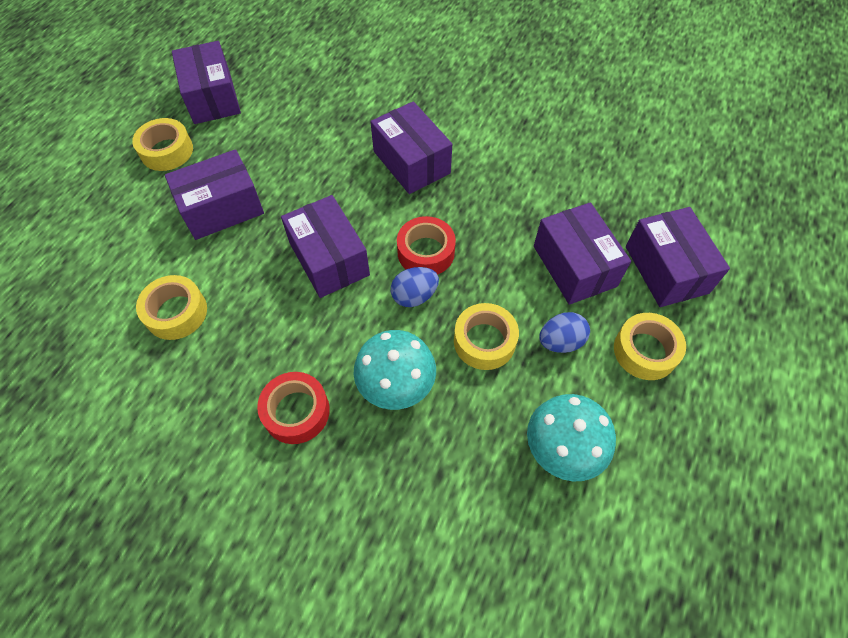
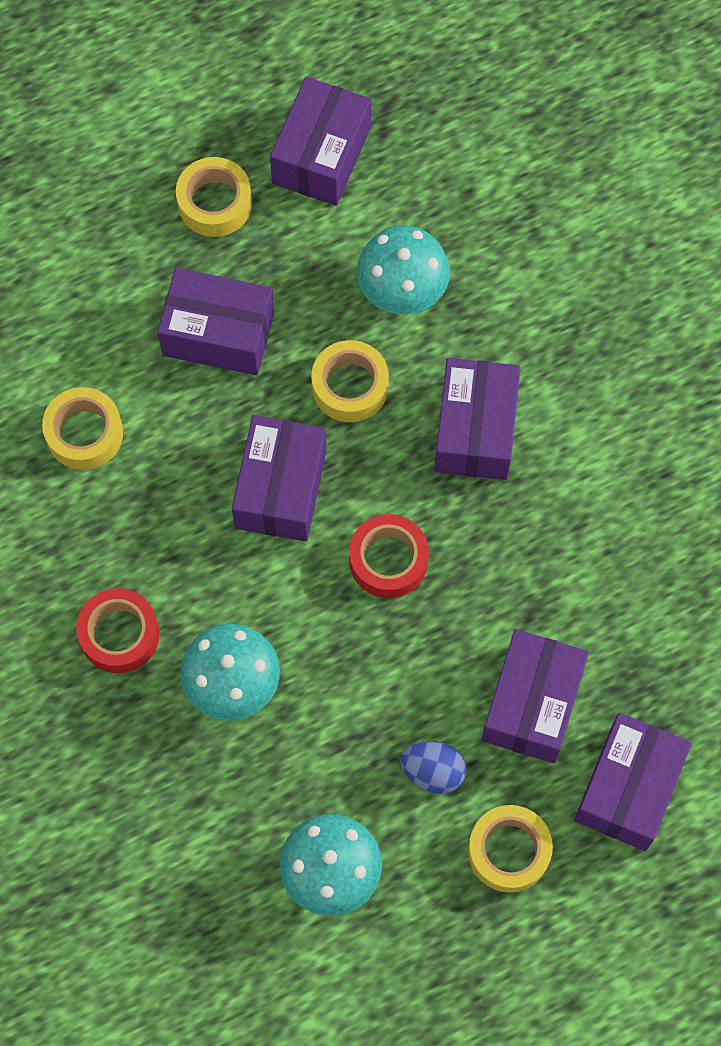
camera: 40 degrees right, 10 degrees up
blue egg [391,267,439,307] -> none
yellow tape [454,303,519,370] -> yellow tape moved to [312,340,389,422]
none -> turquoise mushroom [357,226,450,314]

